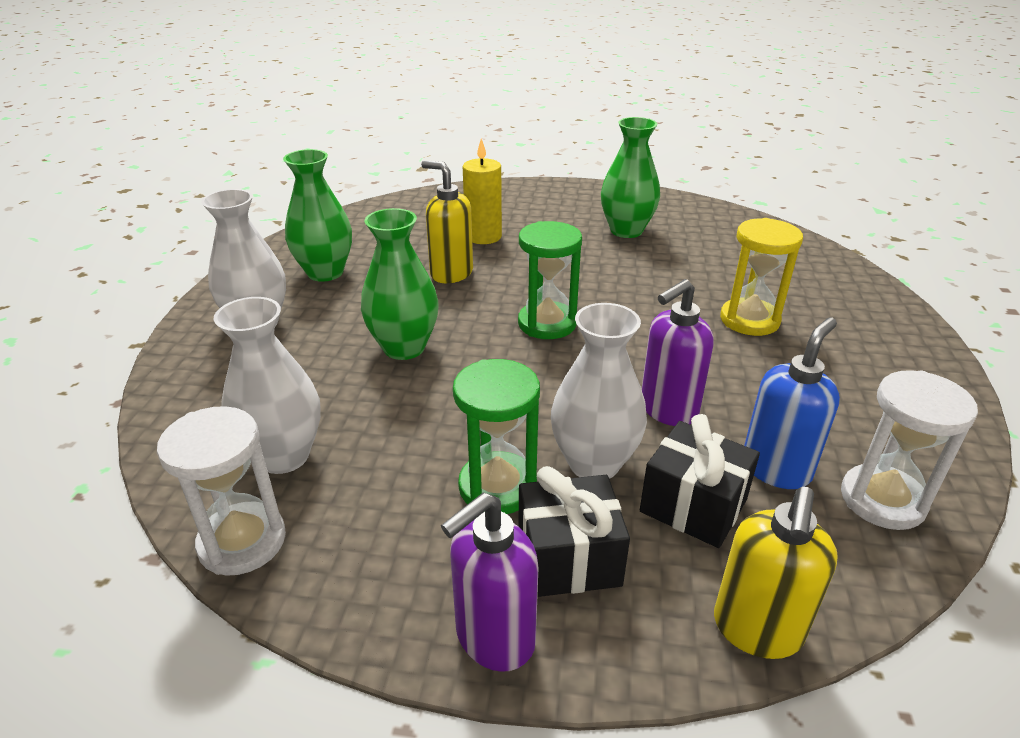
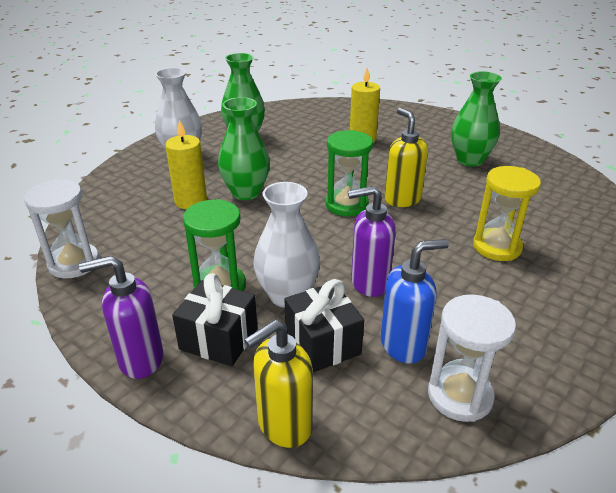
camera: 30 degrees right, 0 degrees up
white vase [214,297,321,474] -> none
yellow soap dispenser [421,160,473,283] -> yellow soap dispenser moved to [384,108,428,207]
none -> yellow candle [165,120,207,209]

